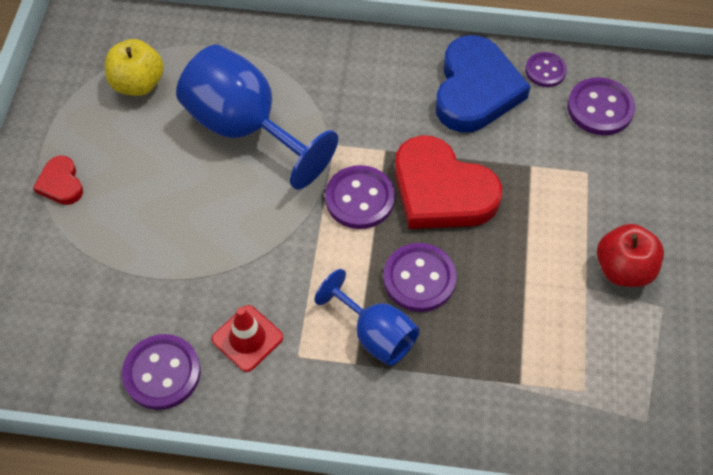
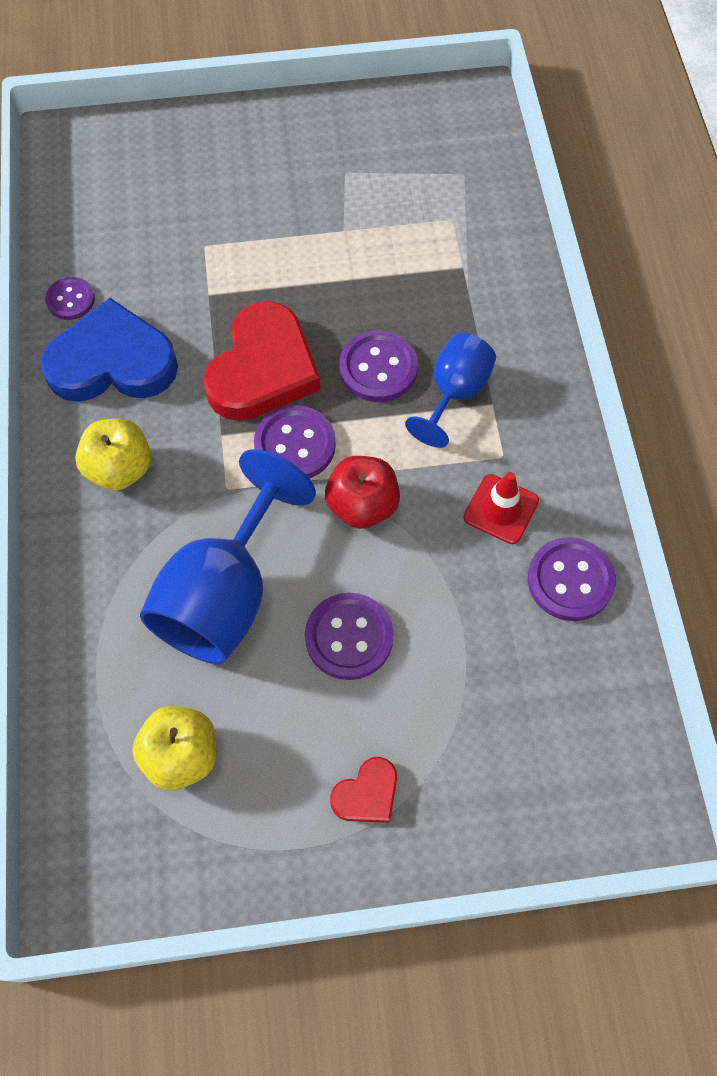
camera: 105 degrees left, 5 degrees up
purple button [567,77,635,135] -> purple button moved to [305,593,394,680]
red apple [597,224,664,287] -> red apple moved to [325,456,400,529]
none -> yellow apple [75,419,151,491]

